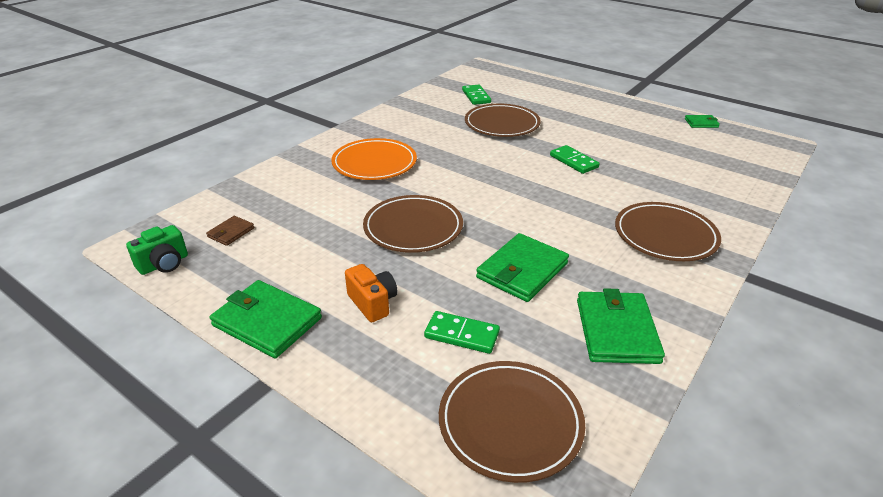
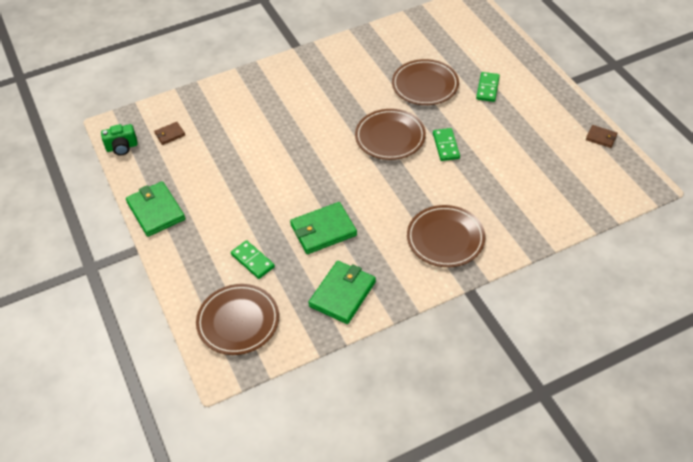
camera: 30 degrees right, 15 degrees up
orange plate [331,138,417,180] -> none
orange camera [345,264,398,322] -> none
brown plate [363,195,463,253] -> brown plate moved to [355,109,426,160]
green domino [462,85,491,105] -> green domino moved to [476,72,500,102]
green wallet [685,115,720,128] -> brown wallet [586,125,617,148]

